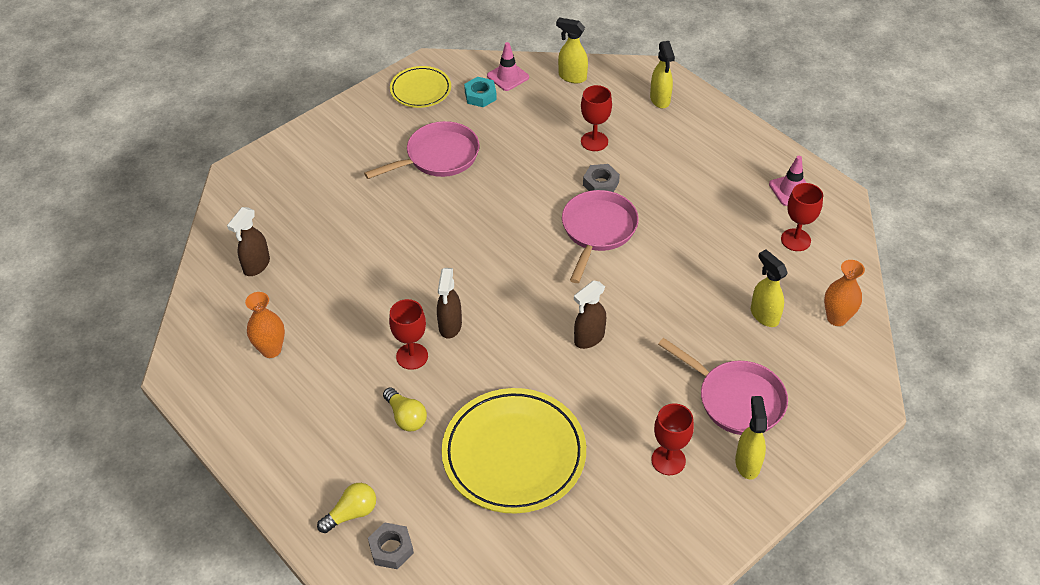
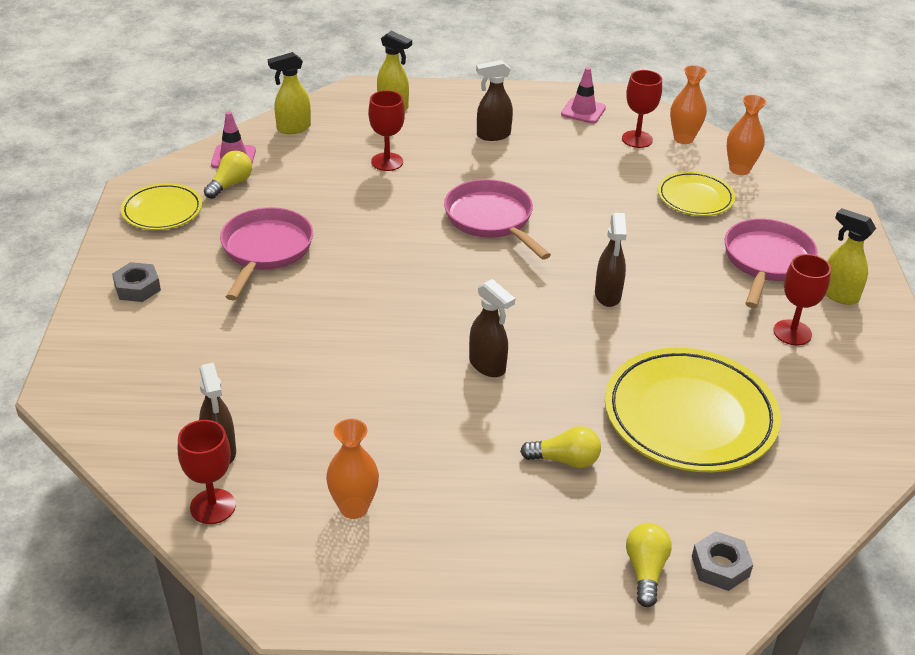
camera: 50 degrees left, 10 degrees down
red goblet [389,299,428,370] -> red goblet moved to [178,420,236,524]
turquoise nut [464,77,497,107] -> yellow light bulb [204,151,252,199]
grey nut [583,164,620,192] -> grey nut moved to [112,262,161,302]
pink pan [658,338,788,435] -> pink pan turned 60 degrees counterclockwise [725,219,818,308]
yellow spray bottle [751,249,788,327] -> yellow plate [658,171,735,216]
none -> brown spray bottle [476,60,513,141]
none -> orange vase [670,65,707,144]

